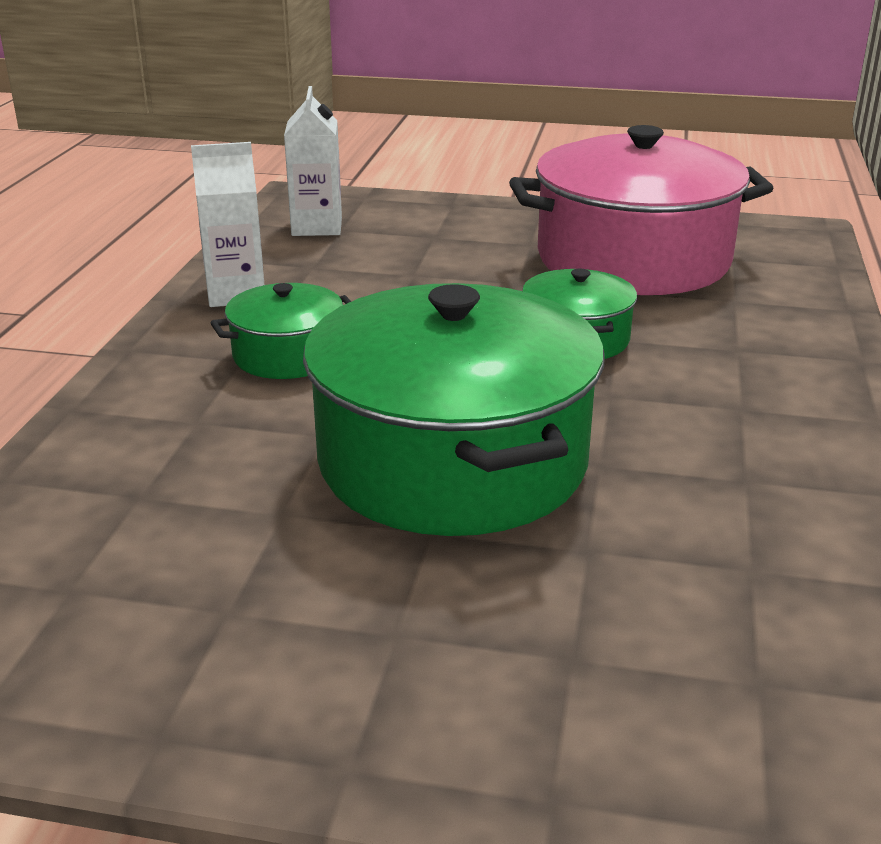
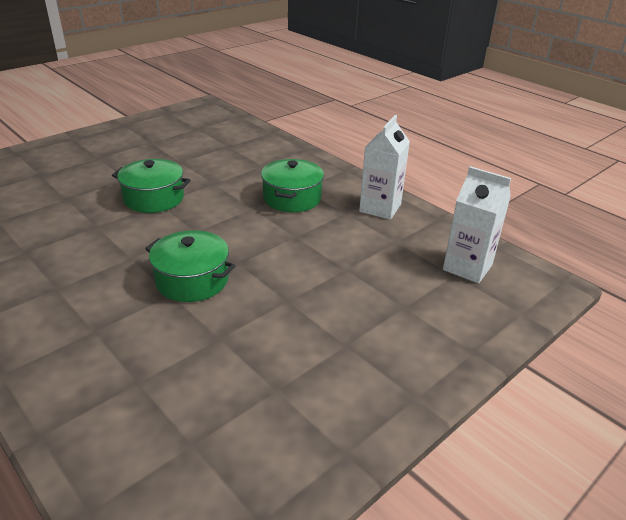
camera: 125 degrees right, 5 degrees up
green pot [303,283,605,536] -> green pot [112,159,191,213], size x0.48
pink pot [509,125,773,295] -> none

